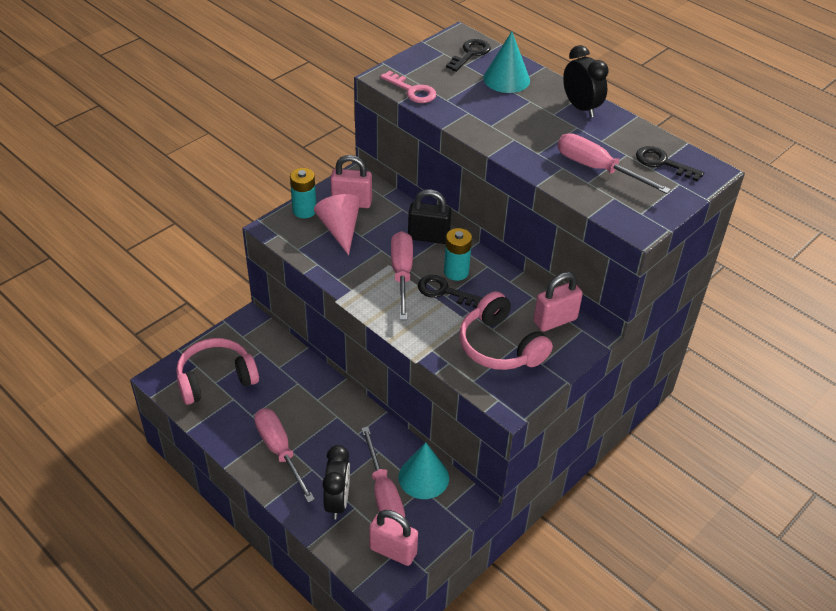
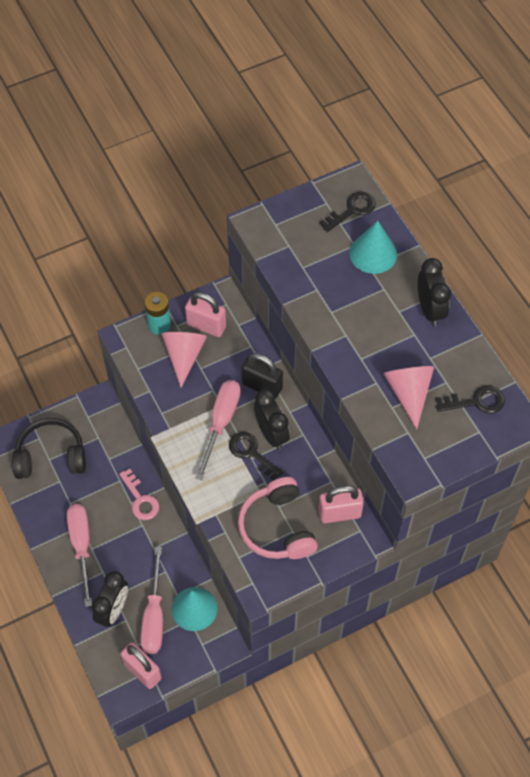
camera: 20 degrees right, 15 degrees up
pink headphones [176,338,259,405] -> black headphones [12,418,86,479]
pink key [380,71,436,103] -> pink key moved to [119,469,159,520]
turquoise battery [444,228,472,281] -> black clock [254,389,290,450]
pink screwdriver [557,133,671,194] -> pink cone [383,366,434,430]
black key [636,146,704,181] -> black key turned 120 degrees clockwise [436,385,505,414]

